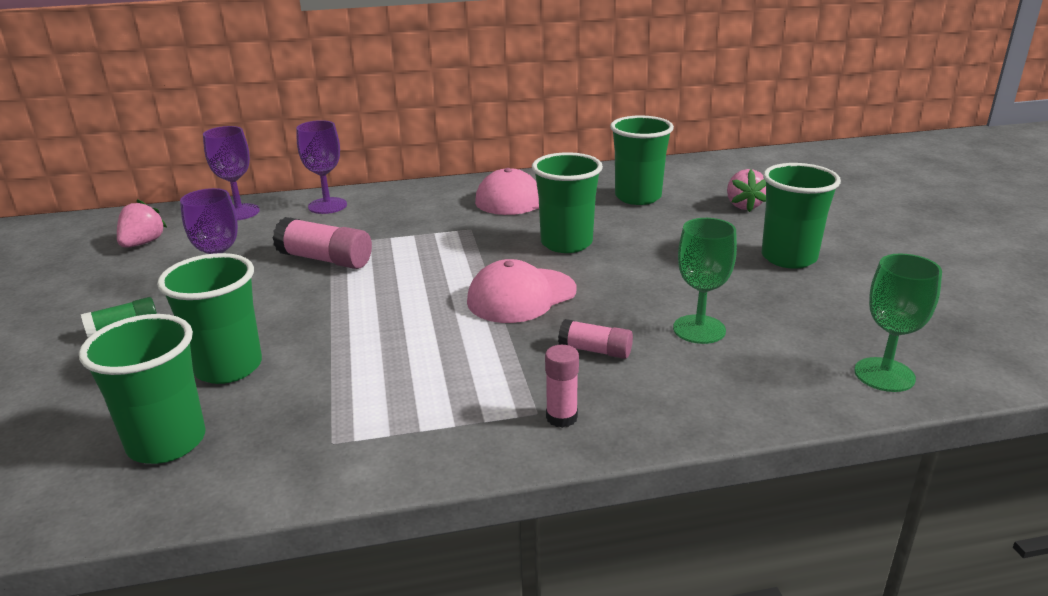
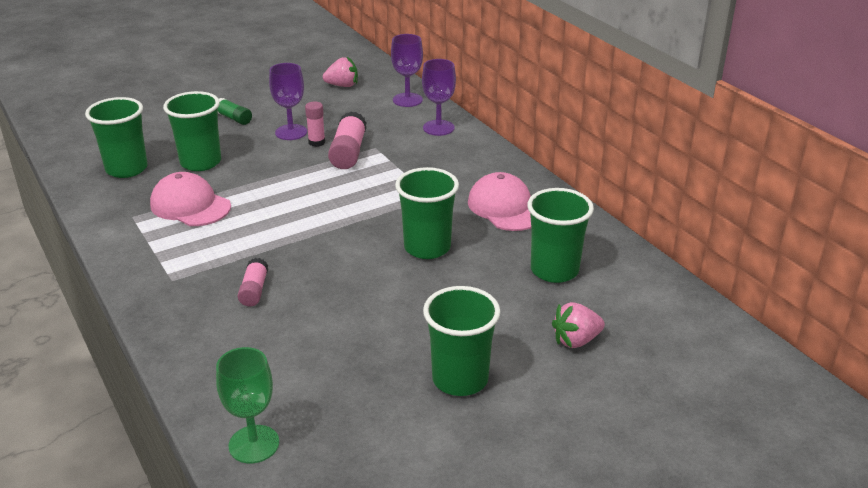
camera: 70 degrees right, 5 degrees up
pink cap [467,259,576,323] -> pink cap moved to [150,172,231,226]
pink glue stick [545,345,579,428] -> pink glue stick moved to [305,102,325,147]
green goblet [673,218,737,344] -> none

